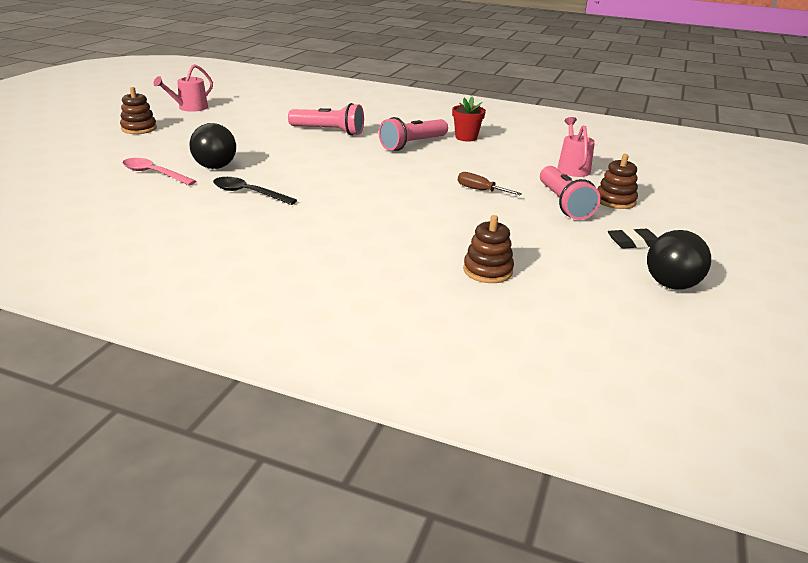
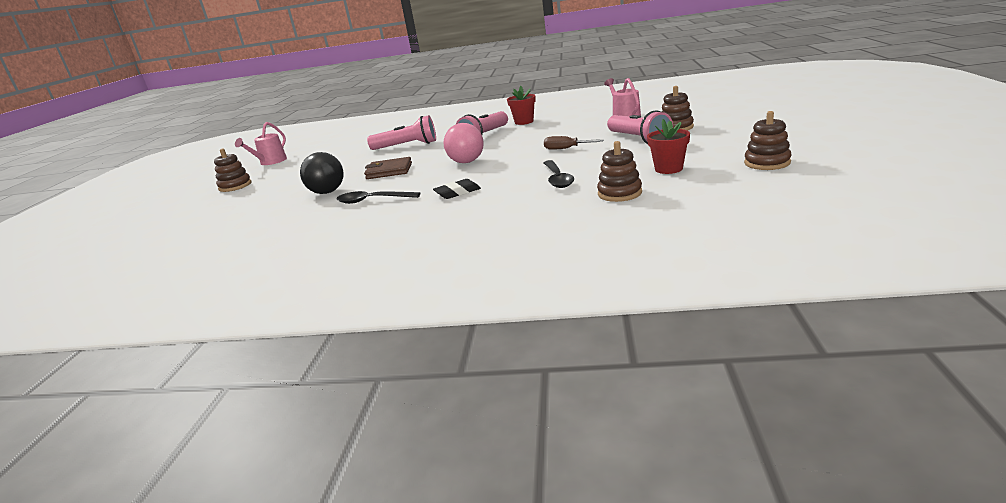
camera: 10 degrees left, 5 degrees down
pink spoon [122,158,196,186] -> none
black eraser [608,228,658,249] -> black eraser moved to [433,179,481,199]
black ball [647,230,711,290] -> brown stacking toy [744,111,792,170]
none -> brown wallet [364,157,412,179]
none -> pink ball [444,123,484,163]
none -> black spoon [544,160,574,188]
none -> red flower pot [647,119,690,174]

